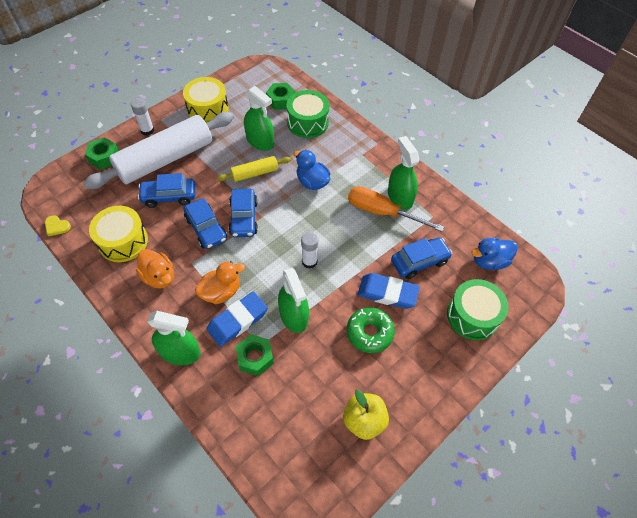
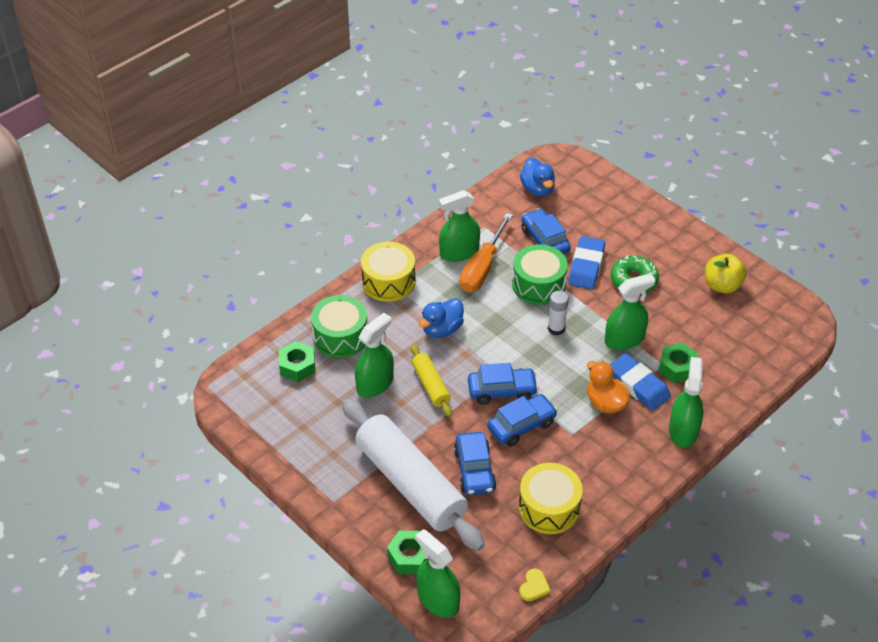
camera: 90 degrees left, 10 degrees down
white glue stick [131,98,154,136] -> none
orange duck [136,249,174,289] -> none
yellow drum [183,77,229,123] -> yellow drum moved to [361,242,415,302]
green drum [447,279,509,340] -> green drum moved to [512,244,568,305]
none -> green spray bottle [415,529,460,618]

